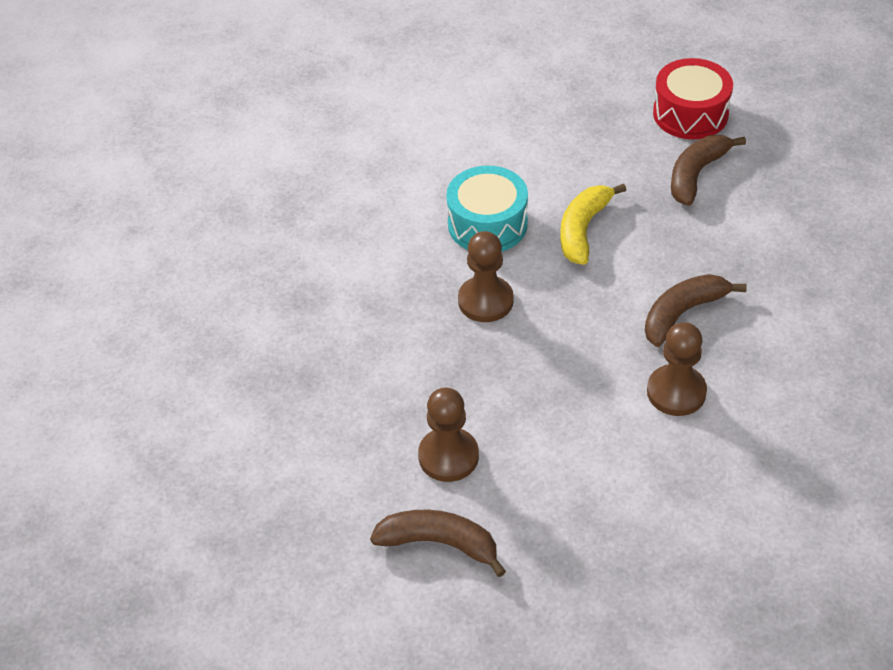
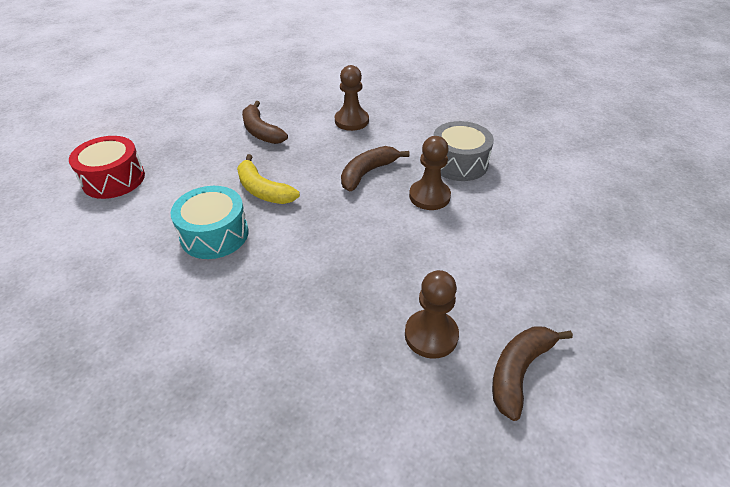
camera: 70 degrees left, 5 degrees down
brown pawn [458,231,514,322] -> brown pawn moved to [335,65,369,131]
brown banana [645,274,747,347] -> brown banana turned 60 degrees clockwise [341,146,409,191]
red drum [653,58,733,139] -> red drum moved to [69,136,145,199]
none -> grey drum [433,121,494,181]

